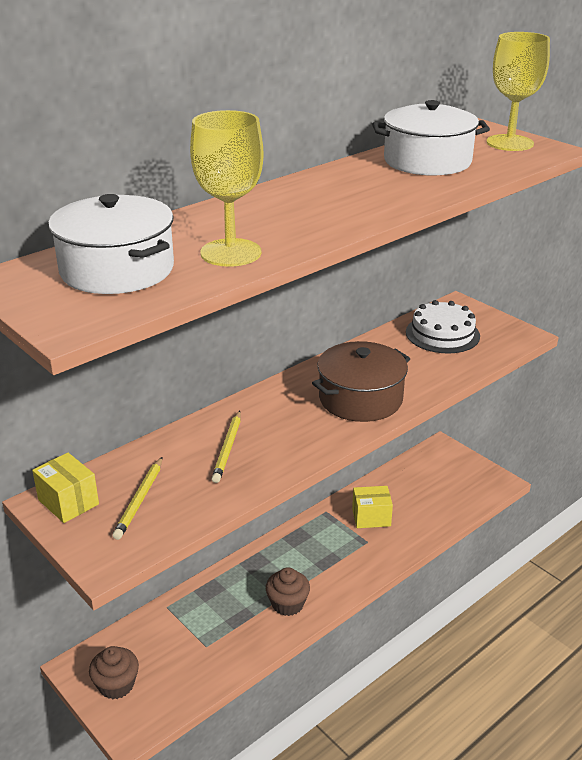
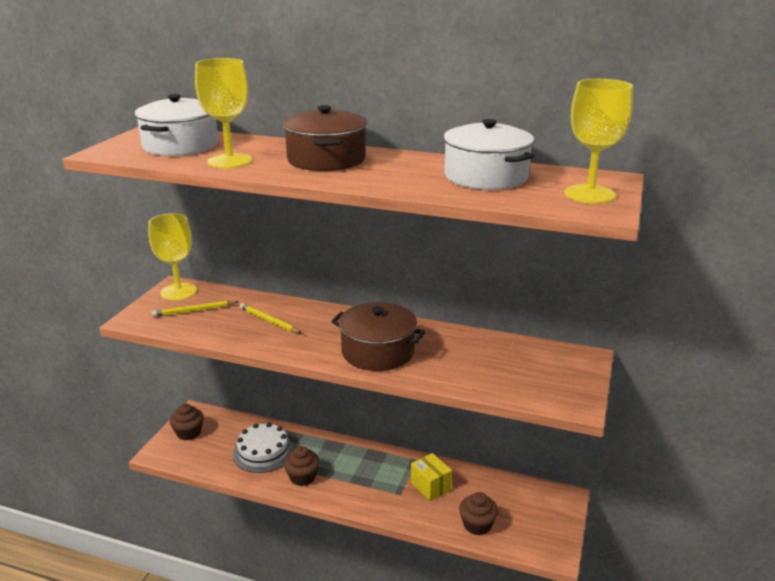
camera: 60 degrees right, 5 degrees down
yellow box [32,453,99,523] -> yellow goblet [148,213,197,301]
yellow pencil [211,411,241,483] -> yellow pencil turned 60 degrees clockwise [240,303,302,333]
white cake [406,300,480,353] -> white cake moved to [233,423,294,473]
none -> brown pot [283,105,367,171]
none -> brown cupcake [459,492,498,535]

